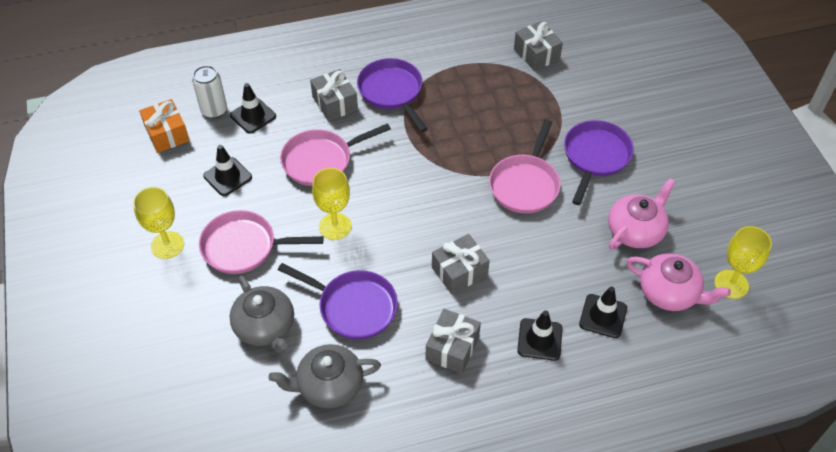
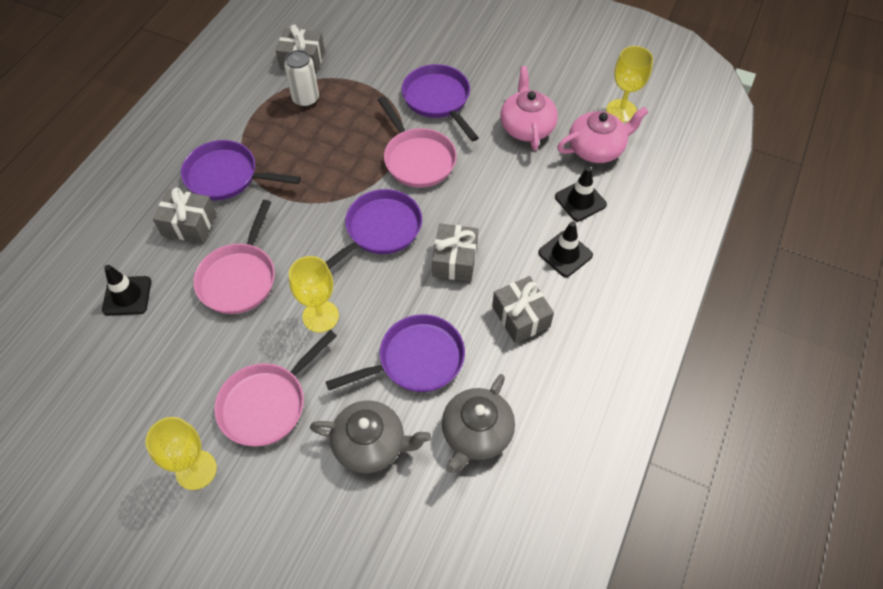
camera: 50 degrees left, 5 degrees up
orange gift [139,99,190,153] -> none
white can [192,66,227,119] -> white can moved to [284,50,319,107]
black traffic cone [203,145,252,196] -> none
none -> purple pan [325,189,422,269]

